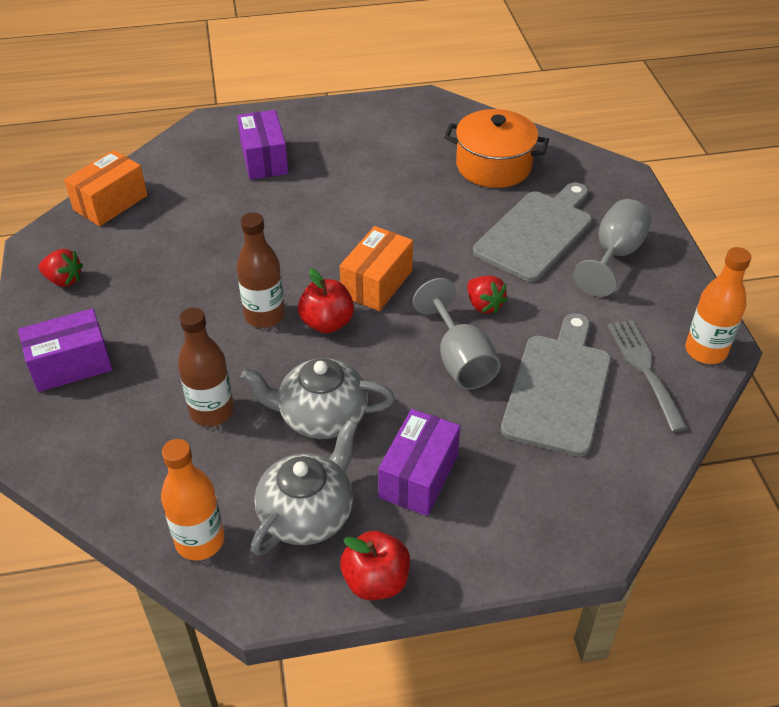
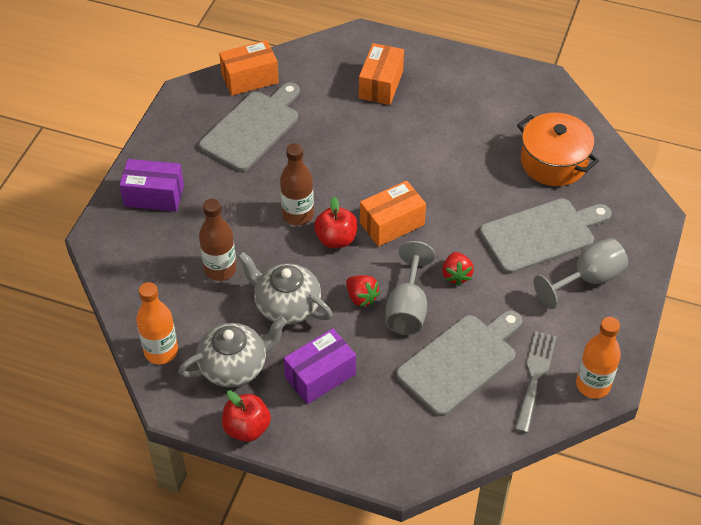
camera: 30 degrees right, 5 degrees up
red strawberry [39,249,83,287] -> red strawberry moved to [346,275,380,307]
purple box [237,110,288,180] -> orange box [359,43,404,105]
none -> grey cutting board [199,83,300,171]

